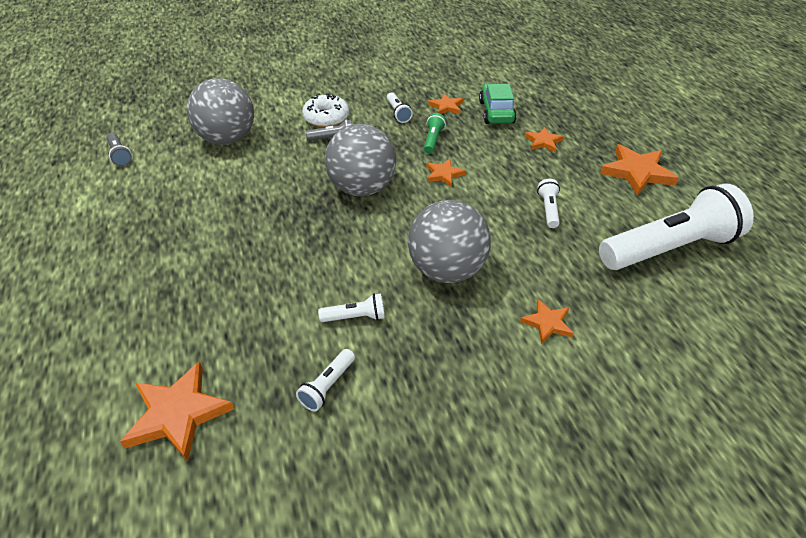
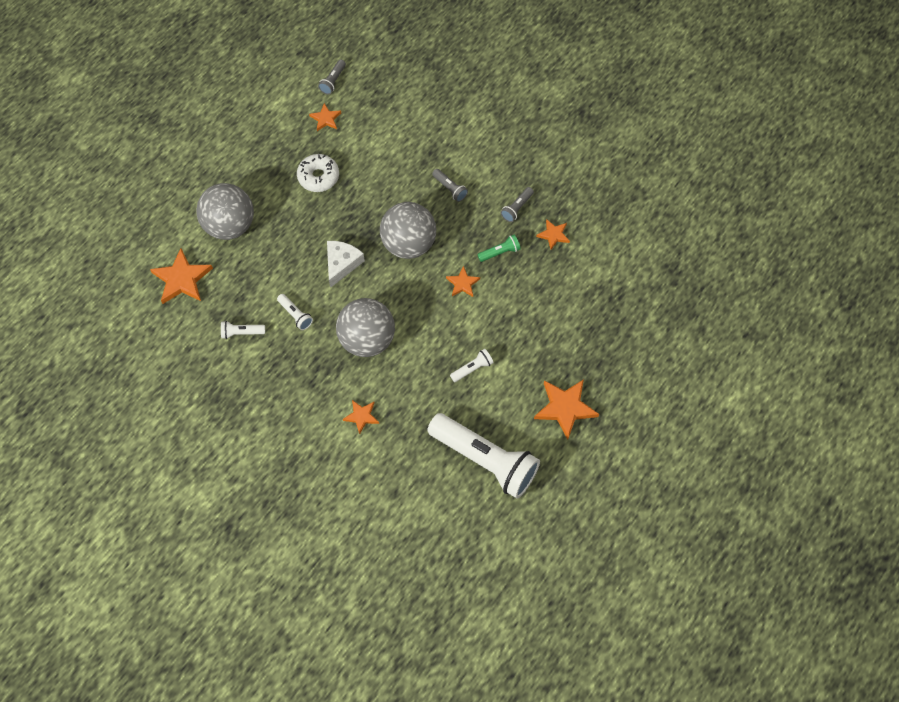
camera: 55 degrees right, 20 degrees up
grey ball [187,78,254,145] -> grey ball moved to [196,183,254,240]
white donut [302,93,349,128] -> white donut moved to [297,154,339,192]
white flashlight [387,92,413,123] -> grey flashlight [501,187,534,222]
green car [479,84,517,124] -> none
orange star [525,127,564,153] -> orange star moved to [309,103,341,131]
none -> white cheese [327,241,365,288]

